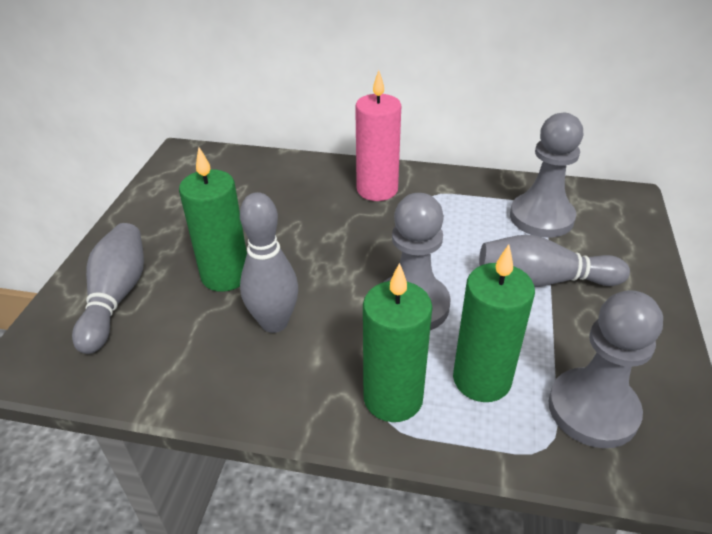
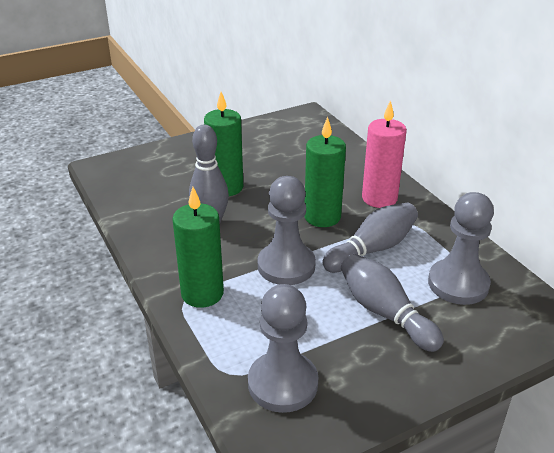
camera: 50 degrees right, 5 degrees down
grey bowling pin [72,223,144,354] -> grey bowling pin moved to [323,202,418,273]
green candle [453,245,535,402] -> green candle moved to [304,117,346,227]

